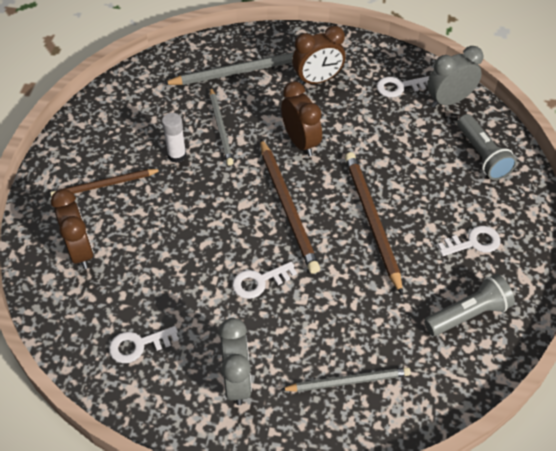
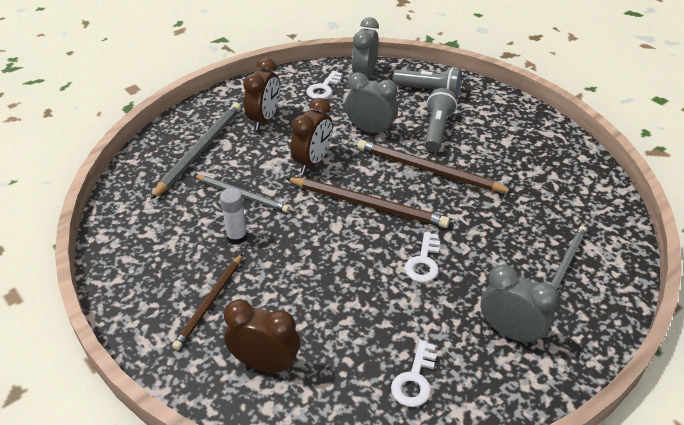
camera: 50 degrees left, 10 degrees down
brown clock [281,81,322,156] -> brown clock turned 105 degrees clockwise [291,98,333,174]
grey flashlight [424,274,515,336] -> grey flashlight moved to [424,88,457,152]
white key [438,226,500,256] -> none
none -> grey clock [345,72,398,136]

